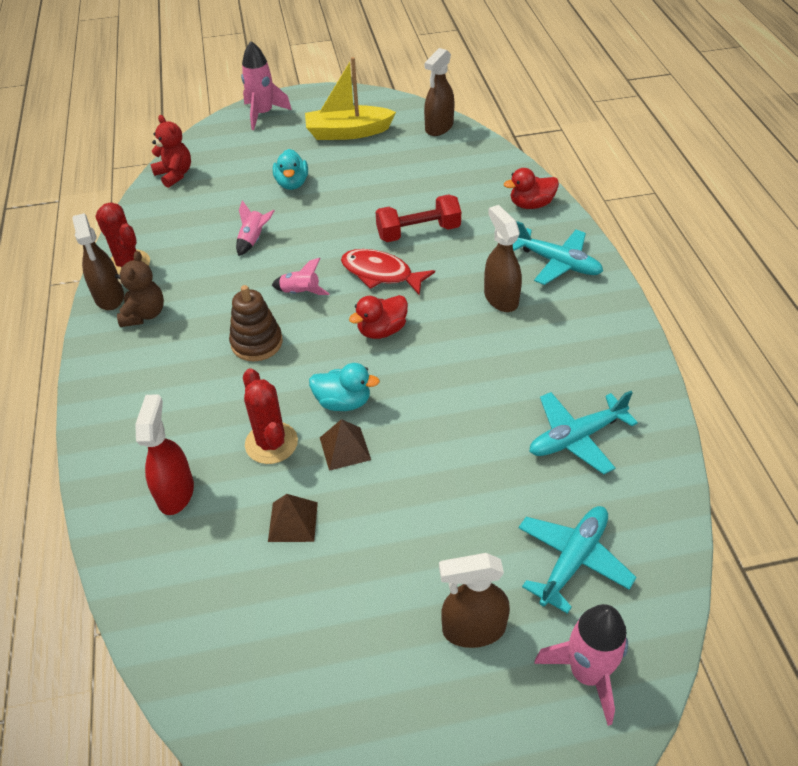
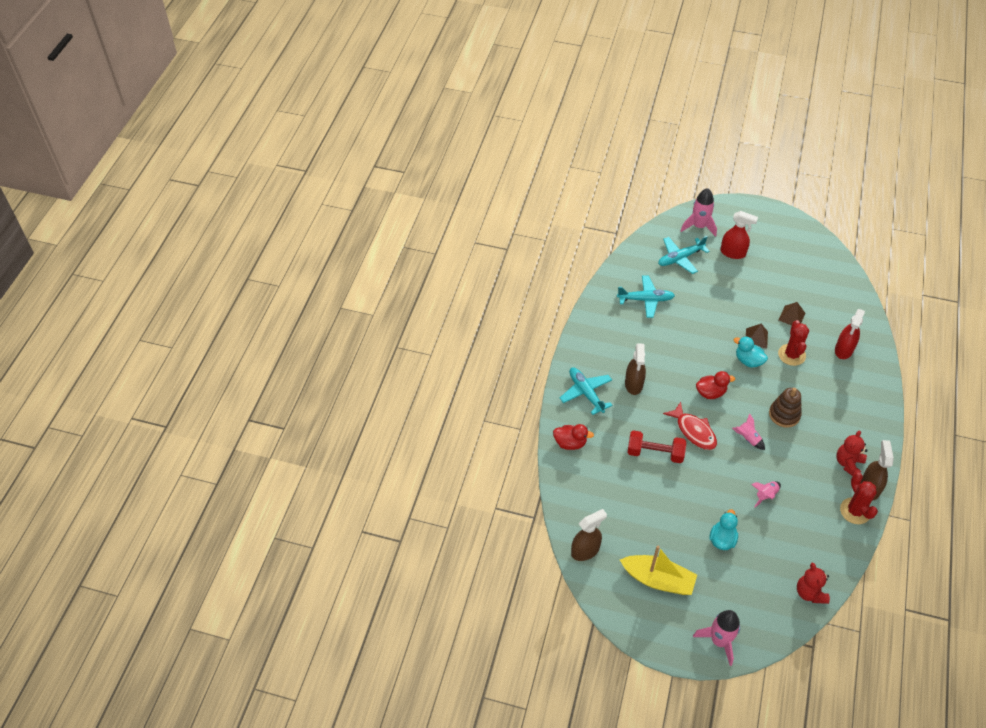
camera: 155 degrees left, 5 degrees up
brown teddy bear [115,251,164,327] -> red teddy bear [836,430,867,476]
brown spray bottle [439,553,510,648] -> red spray bottle [720,211,758,259]

